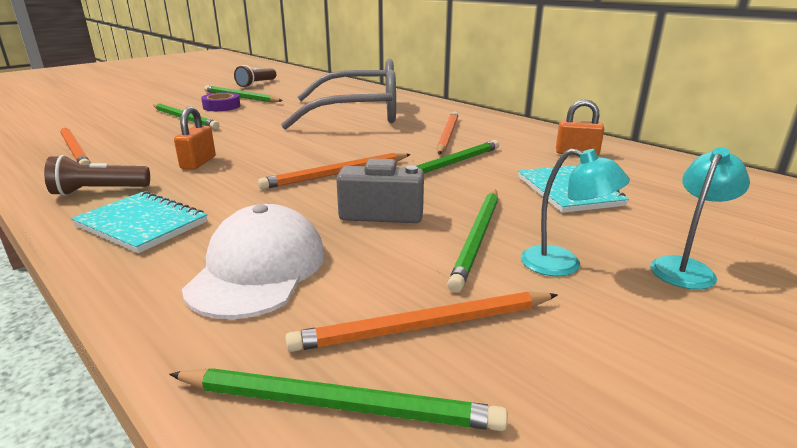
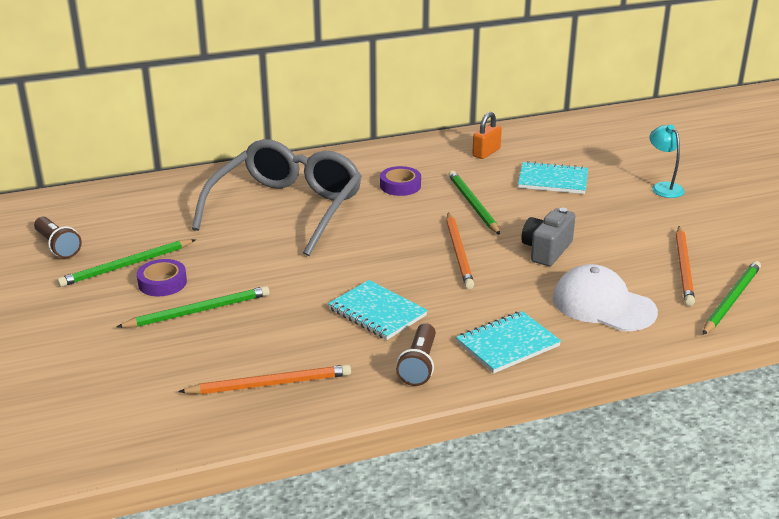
camera: 65 degrees left, 5 degrees up
orange padlock [174,106,216,170] -> turquoise notebook [328,280,428,340]
orange pencil [437,111,458,155] -> purple tape [380,166,421,196]
green pencil [447,190,498,292] -> none
turquoise lamp [521,149,630,276] -> none

